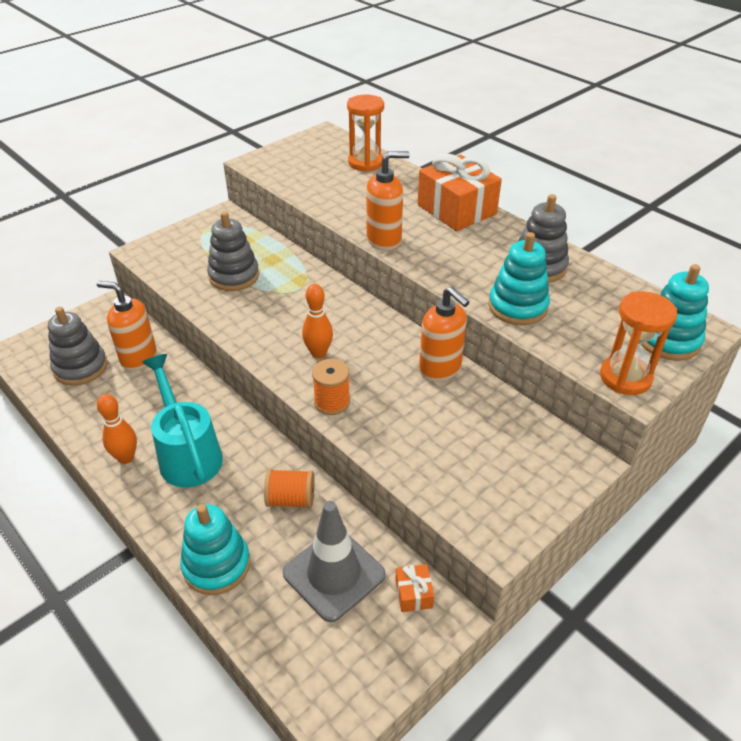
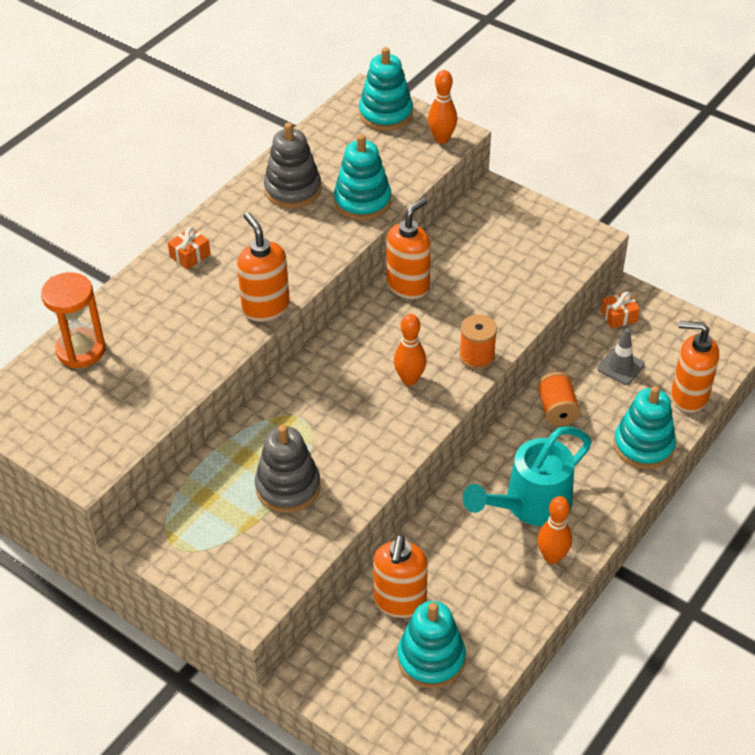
camera: 100 degrees left, 5 degrees up
grey stacking toy [48,307,108,386] -> turquoise stacking toy [397,601,466,689]
grey traffic cone [283,501,386,622] -> grey traffic cone [597,328,645,385], size x0.55
orange gift [418,153,502,231] -> orange gift [168,227,211,270], size x0.43
orange hourglass [600,291,677,395] -> orange bowling pin [428,70,457,144]
none -> orange soap dispenser [671,321,719,413]

